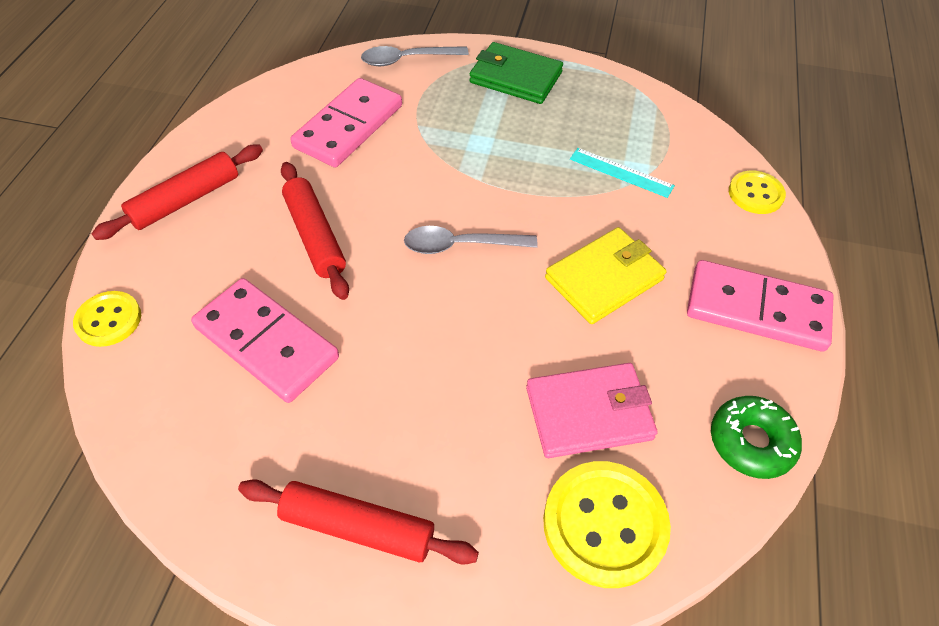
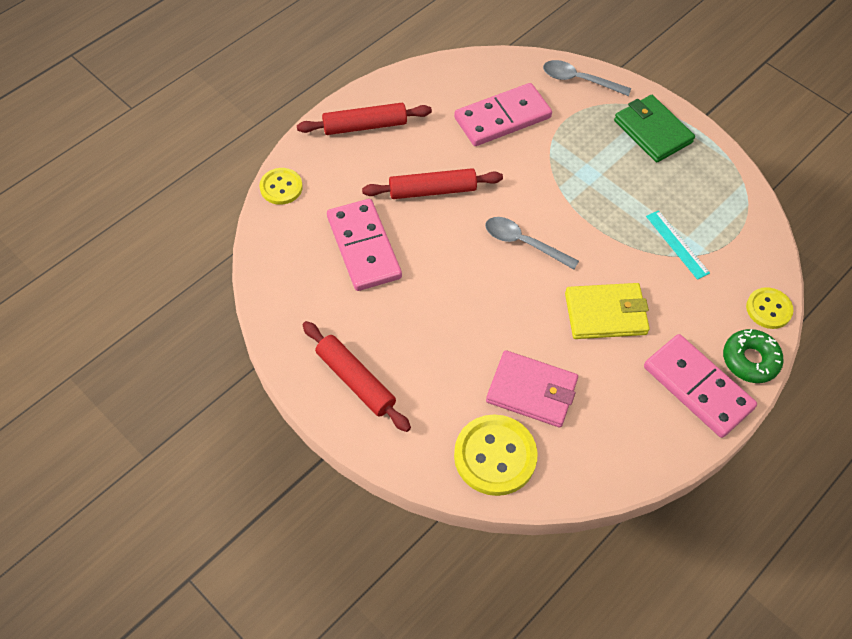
camera: 30 degrees right, 5 degrees up
red rolling pin [281,162,349,300] -> red rolling pin turned 75 degrees clockwise [362,168,503,199]
green donut [711,396,802,479] -> green donut moved to [723,329,784,383]

